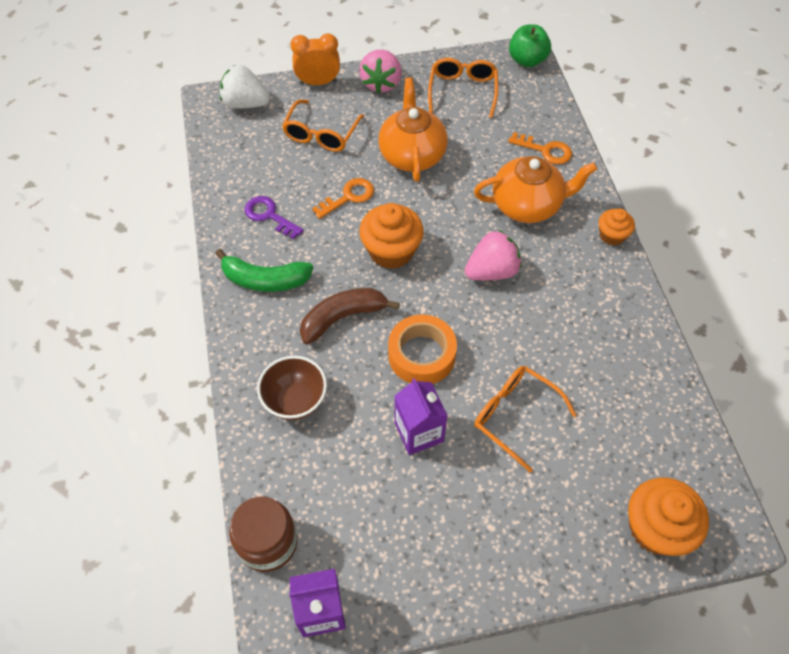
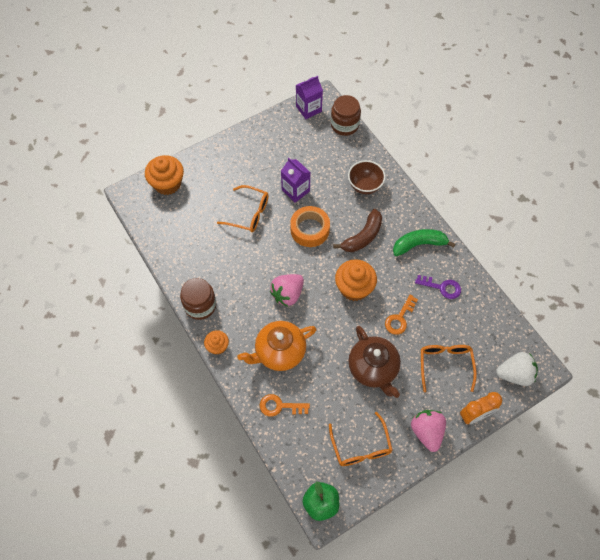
camera: 160 degrees right, 5 degrees up
orange teapot [378,77,448,182] -> brown teapot [349,326,401,398]
none -> brown jar [180,278,216,320]

